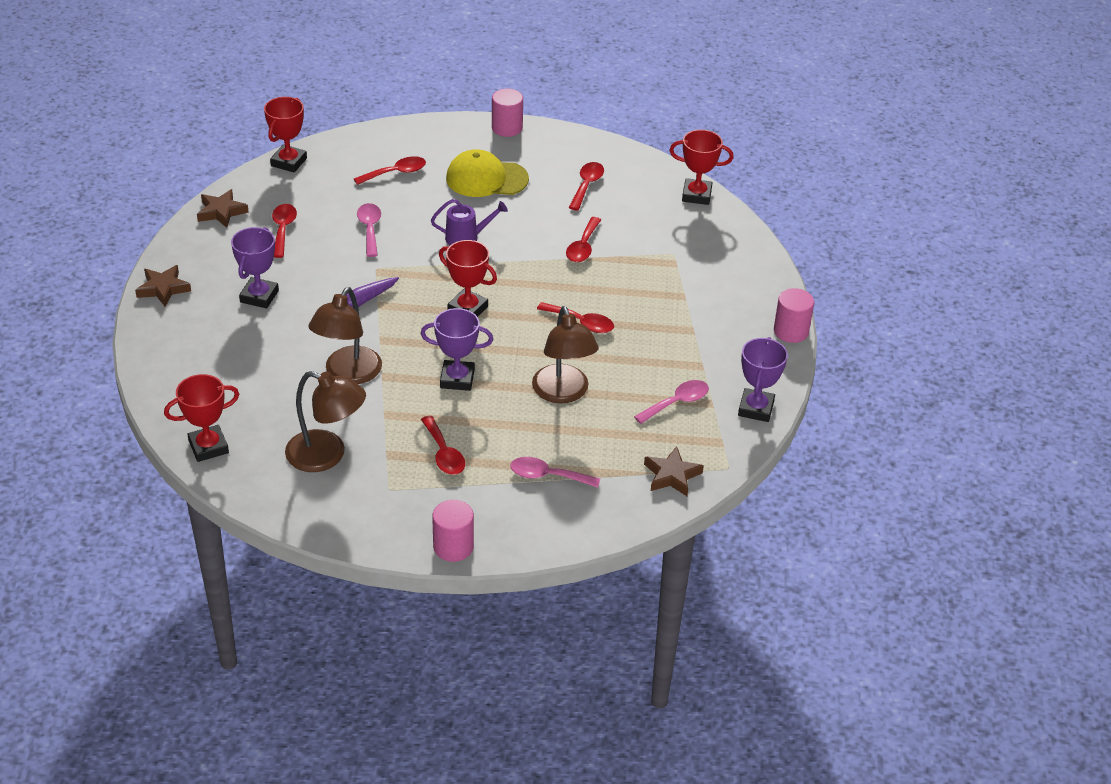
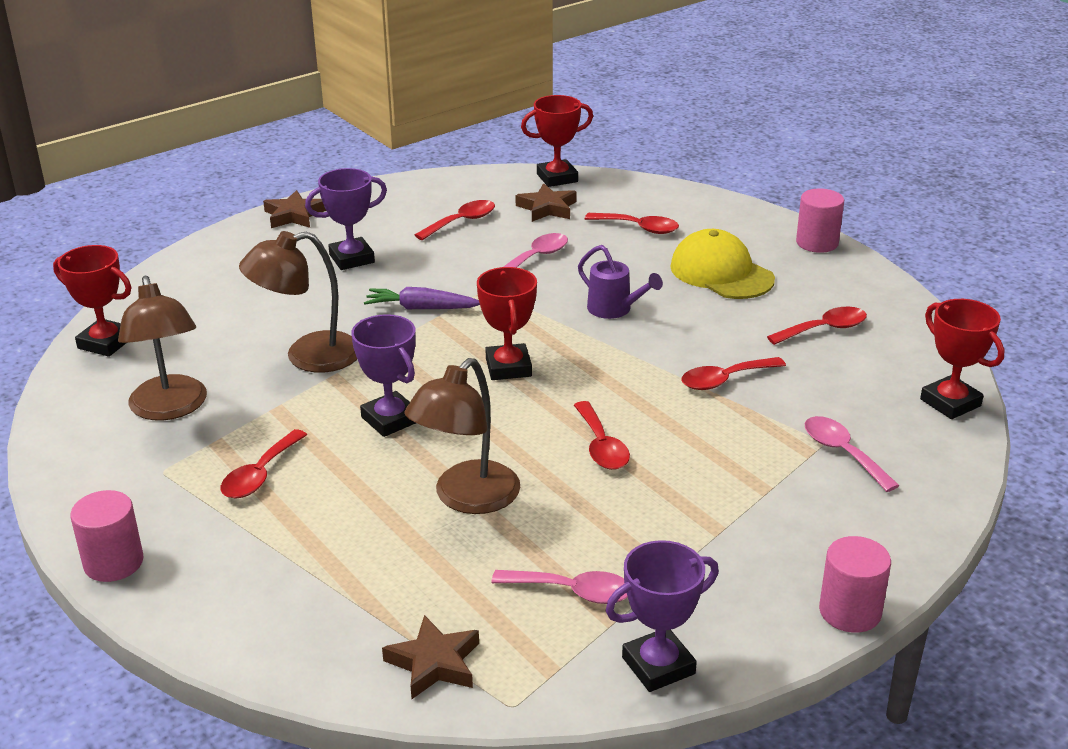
camera: 50 degrees right, 10 degrees down
brown star [197,189,249,228] -> brown star moved to [515,183,577,222]
pink spoon [510,457,600,488] -> pink spoon moved to [805,416,900,492]

